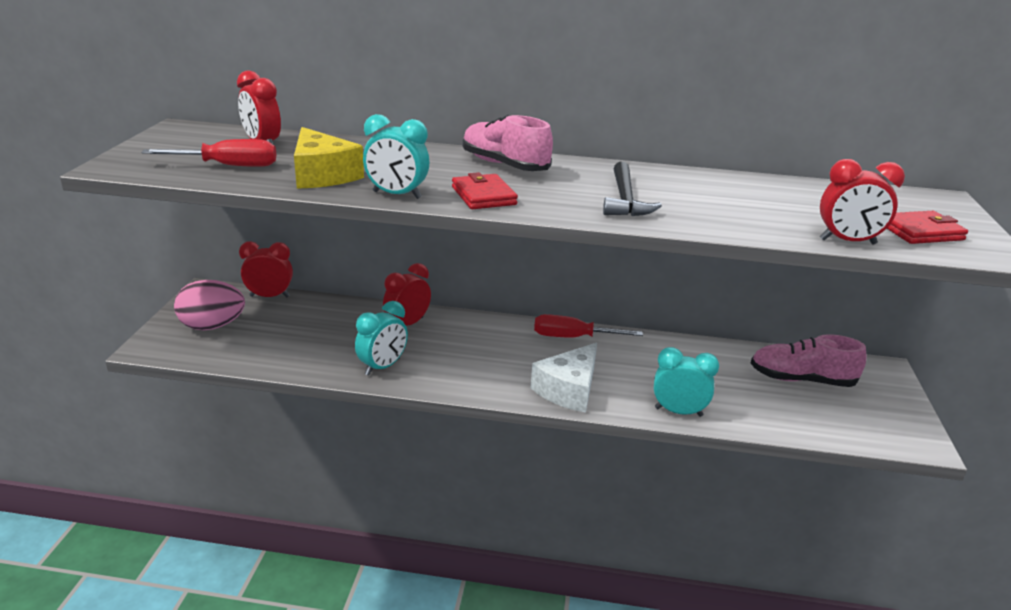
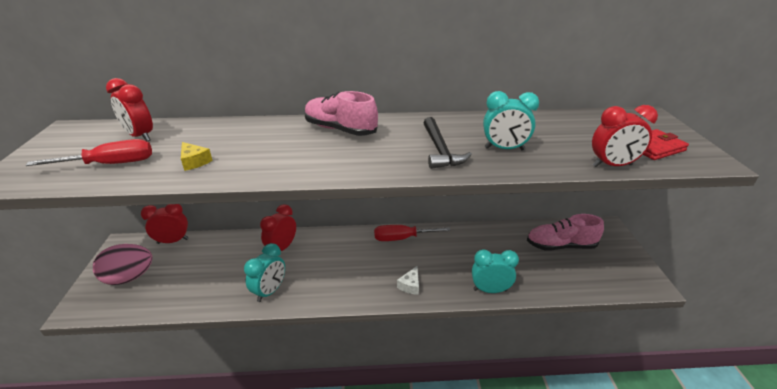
camera: 10 degrees left, 5 degrees up
yellow cheese [294,127,364,189] -> yellow cheese [181,142,213,171], size x0.50
turquoise clock [363,114,429,199] -> turquoise clock moved to [483,91,539,150]
red wallet [452,172,518,209] -> none
white cheese [531,343,597,413] -> white cheese [397,266,419,295], size x0.50

